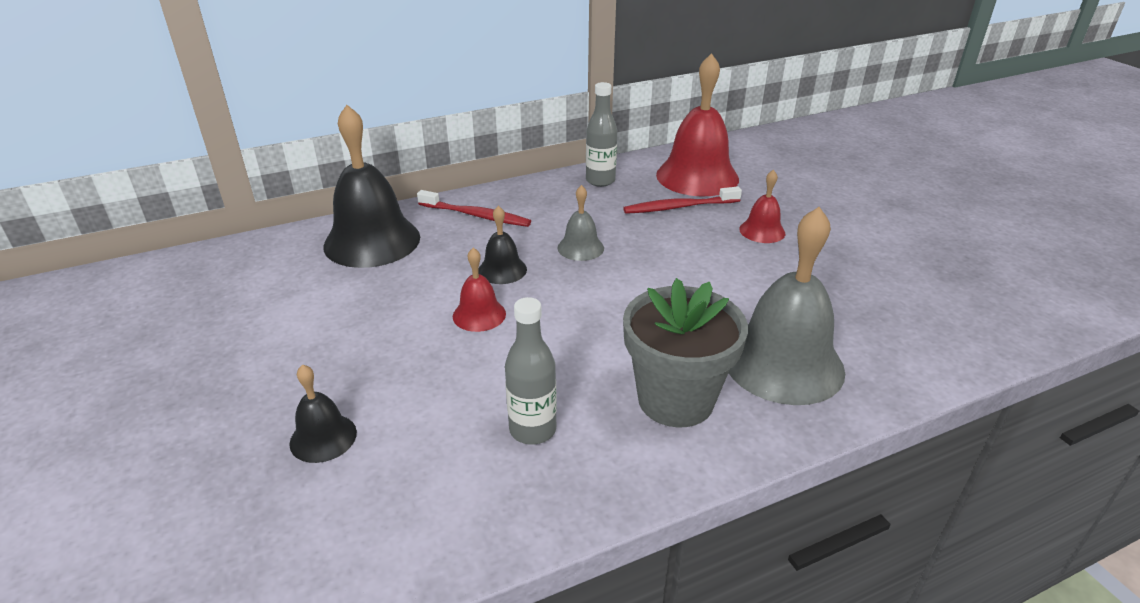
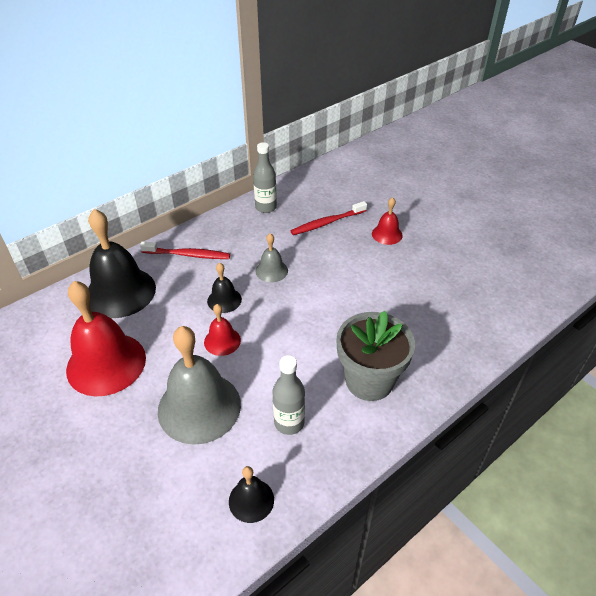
camera: 15 degrees left, 10 degrees up
black bell [289,364,357,463] -> black bell moved to [229,466,274,523]
red bell [656,53,739,196] -> red bell moved to [66,281,146,396]
grey bell [729,207,845,405] -> grey bell moved to [158,326,241,445]

